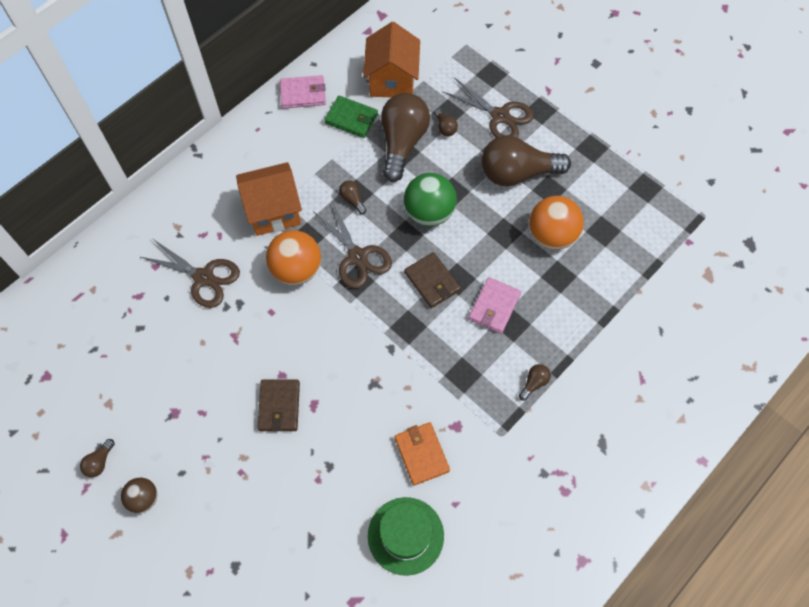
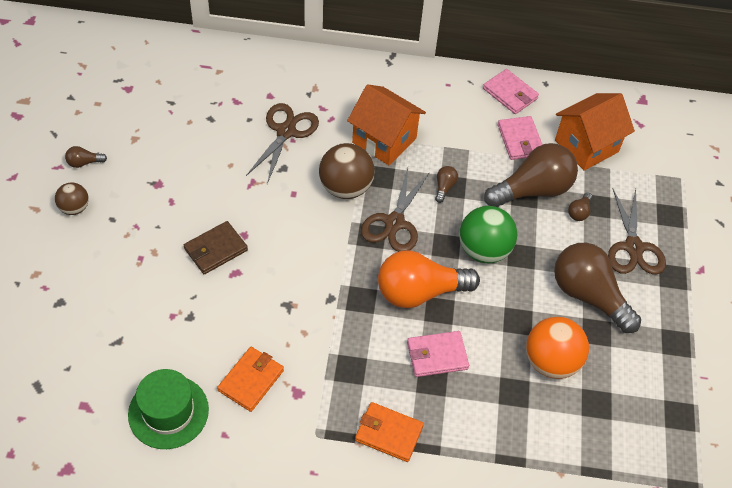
camera: 50 degrees right, 10 degrees down
brown scissors [139,239,240,308] -> brown scissors turned 150 degrees counterclockwise [246,103,319,184]
orange ball [266,230,321,285] -> brown ball [319,143,375,199]
green wallet [324,96,378,138] -> pink wallet [498,116,543,160]
brown wallet [404,252,461,308] -> orange light bulb [378,250,480,308]
brown light bulb [519,364,551,401] -> orange wallet [355,402,424,462]

